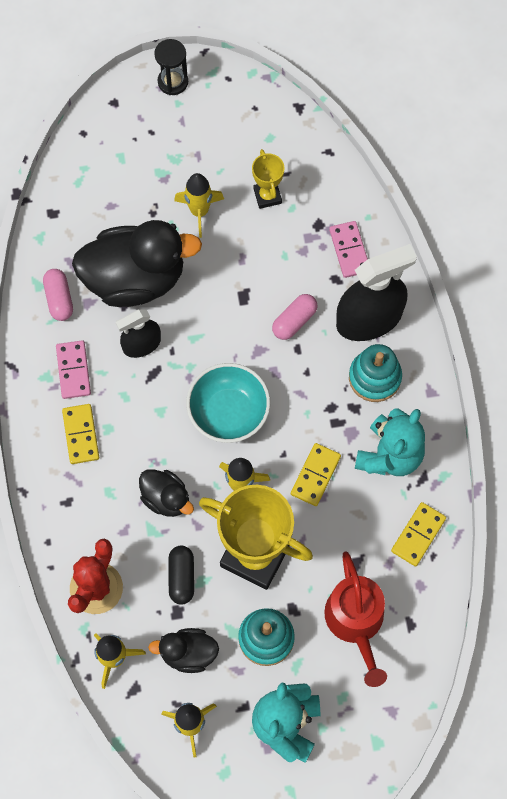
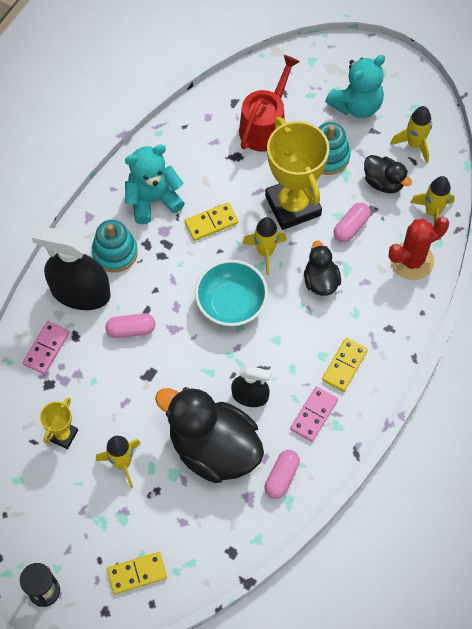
camera: 140 degrees left, 5 degrees down
black capsule [168,546,194,605] -> pink capsule [334,203,371,242]
yellow domino [391,502,446,566] -> yellow domino moved to [107,552,167,594]

